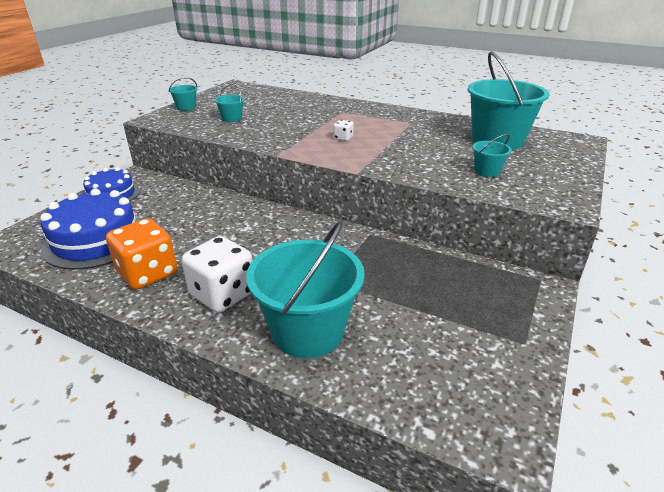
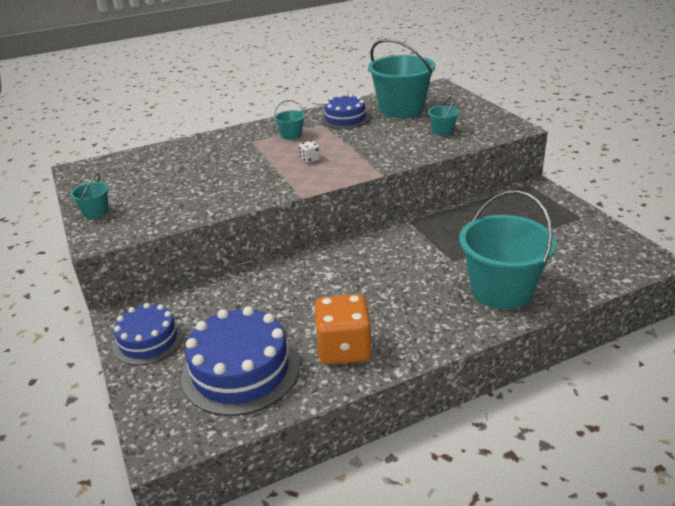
camera: 50 degrees left, 0 degrees up
white dice [182,236,252,313] -> none
turquoise bucket [215,83,245,122] -> turquoise bucket moved to [274,100,305,140]
none -> blue cake [321,94,370,129]

